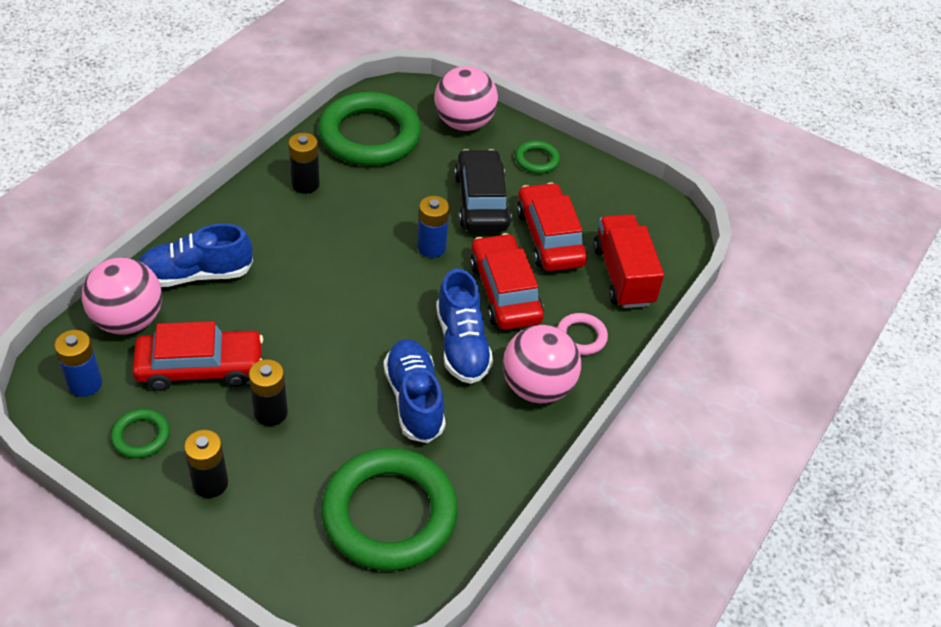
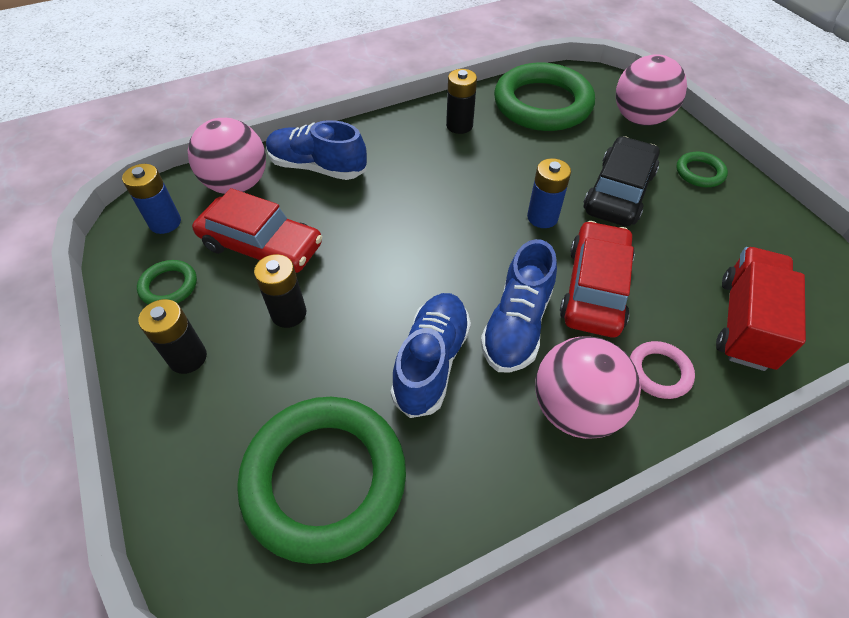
camera: 35 degrees right, 5 degrees up
red car [516,183,587,271] -> none

